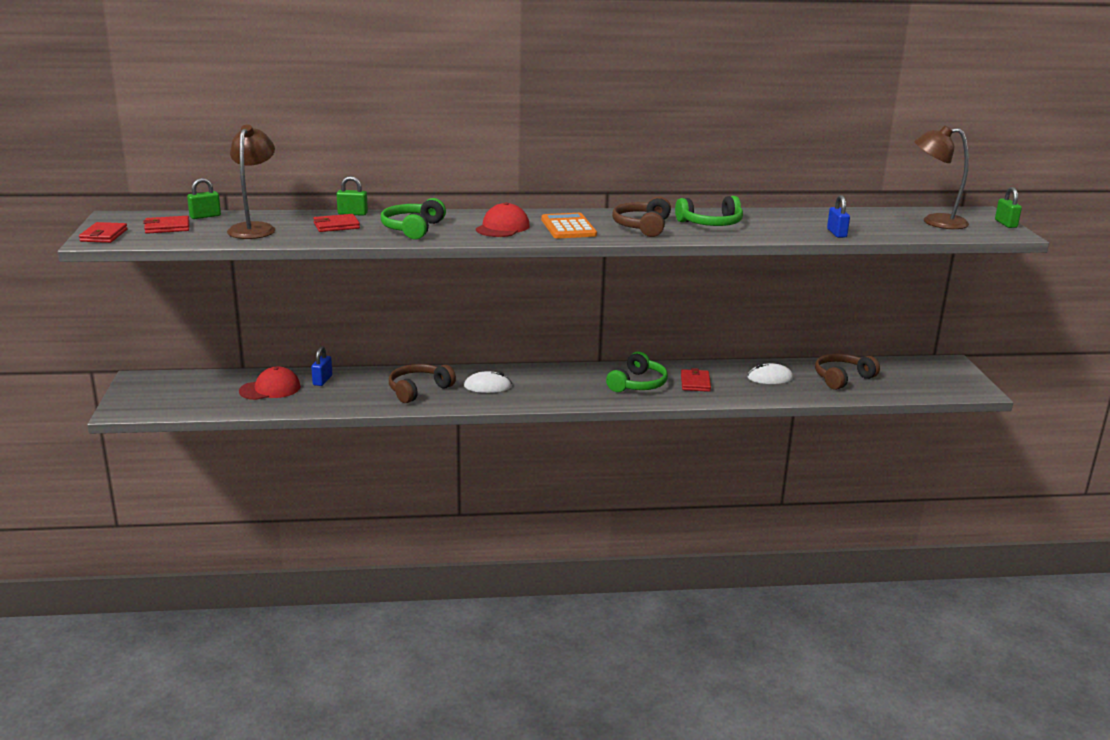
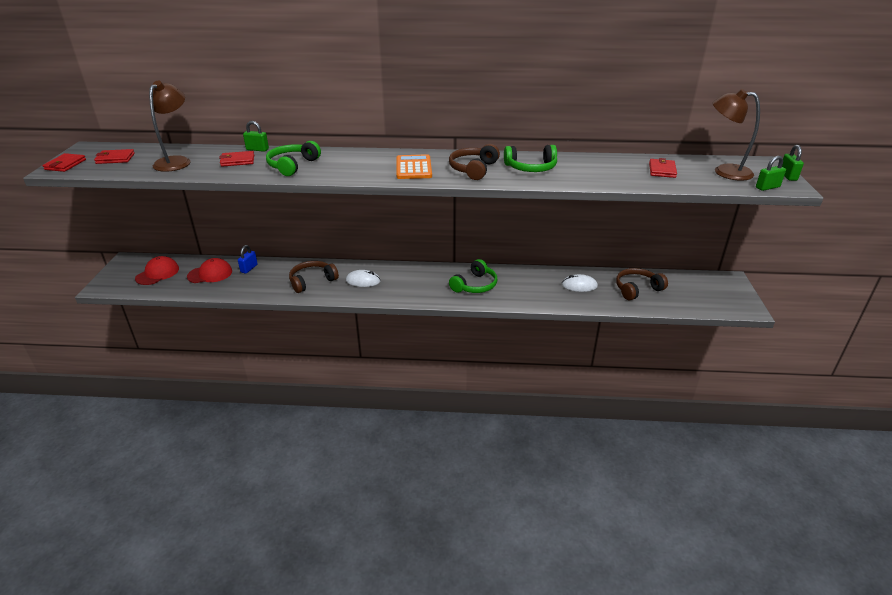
camera: 10 degrees right, 10 degrees up
green padlock [187,178,221,219] -> green padlock moved to [756,156,786,191]
red cap [476,202,530,237] -> red cap moved to [135,256,179,285]
red wallet [681,368,711,392] -> red wallet moved to [649,158,677,178]
blue padlock [827,195,850,238] -> none

